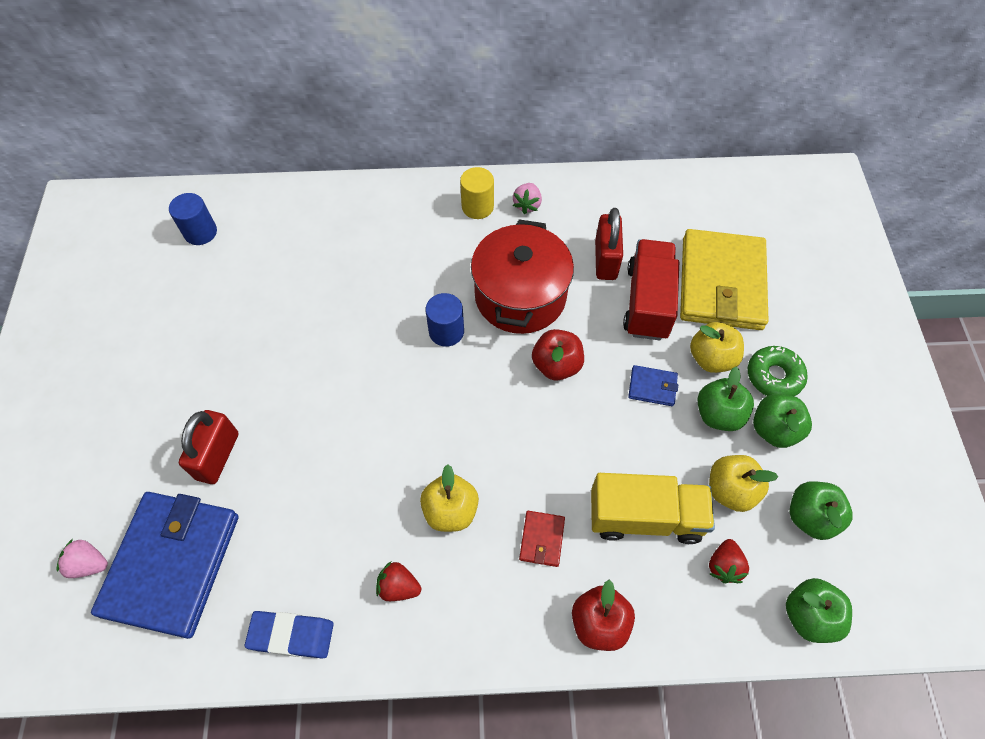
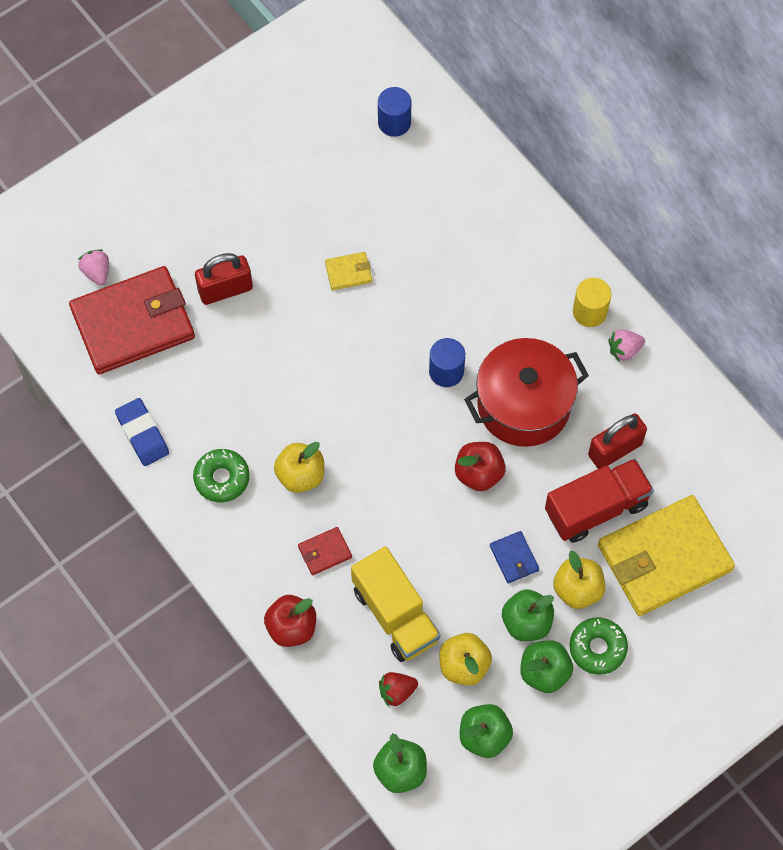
camera: 55 degrees right, 5 degrees up
blue wallet [91,492,239,639] -> red wallet [69,266,195,374]
red strawberry [376,562,421,601] -> green donut [193,449,250,502]
none -> yellow wallet [325,252,372,290]

